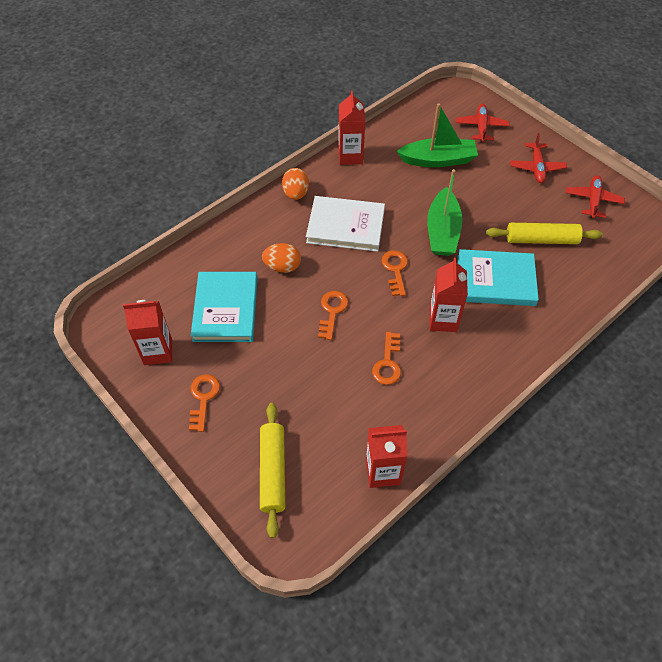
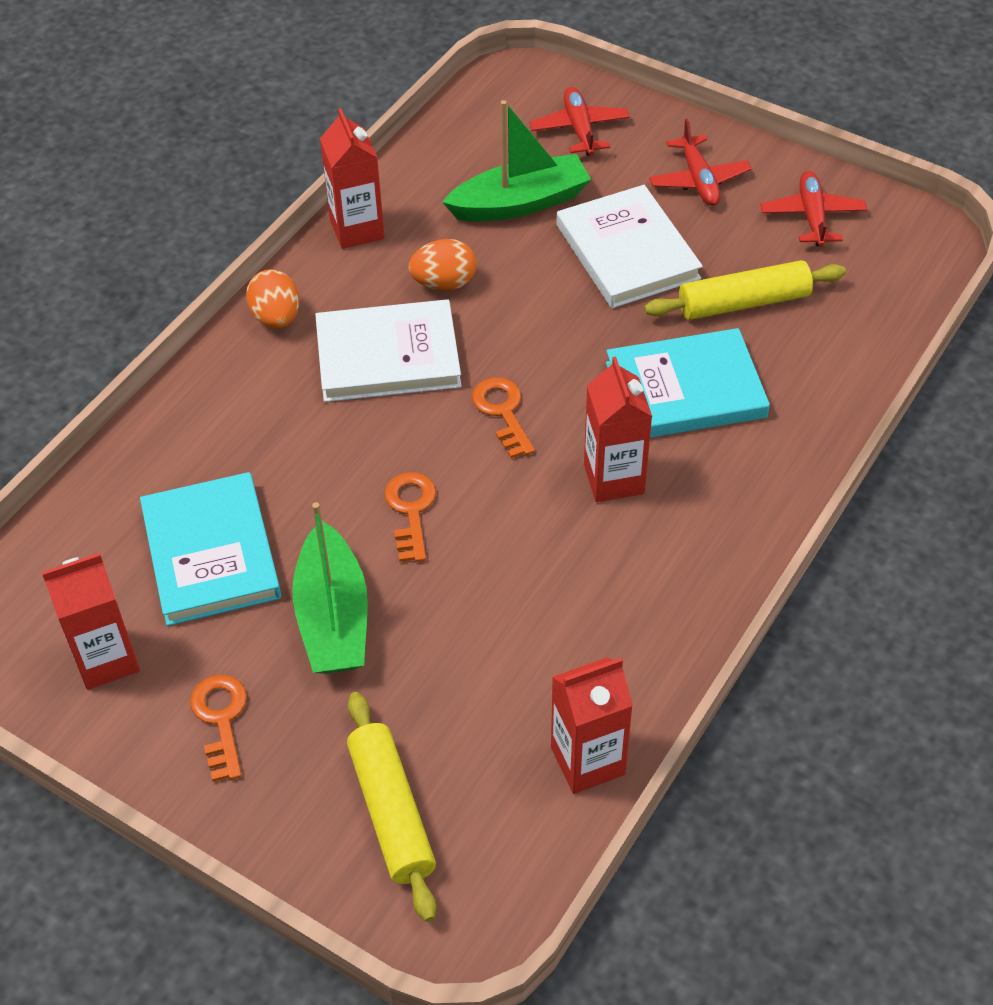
camera: 15 degrees left, 5 degrees down
orange egg [262,243,301,273] -> orange egg moved to [409,239,477,291]
orange key [372,332,401,385] -> none
green boat [427,169,463,256] -> green boat moved to [292,502,368,674]
none -> white book [557,185,703,308]

